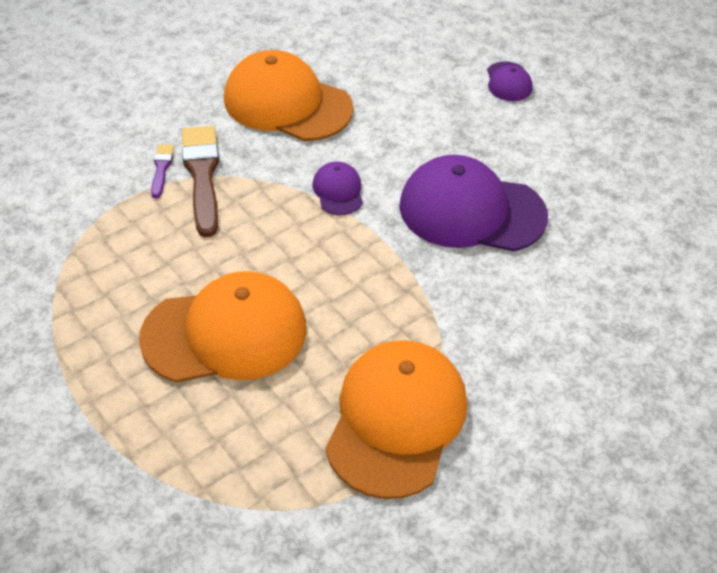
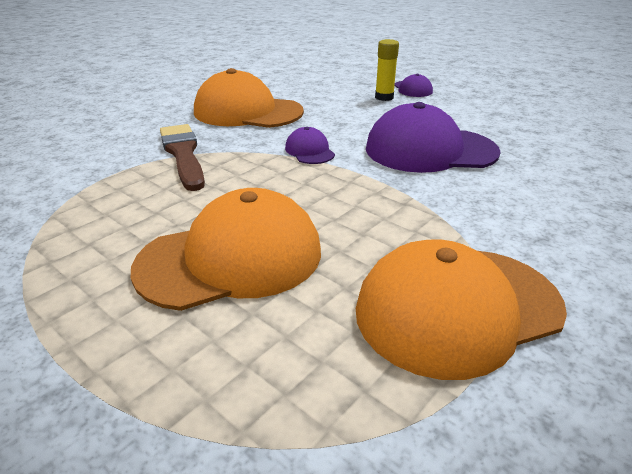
camera: 10 degrees left, 15 degrees down
purple brush [151,144,174,198] -> none
orange cap [325,340,467,499] -> orange cap turned 120 degrees counterclockwise [356,240,567,380]
none -> yellow glue stick [375,39,399,101]

